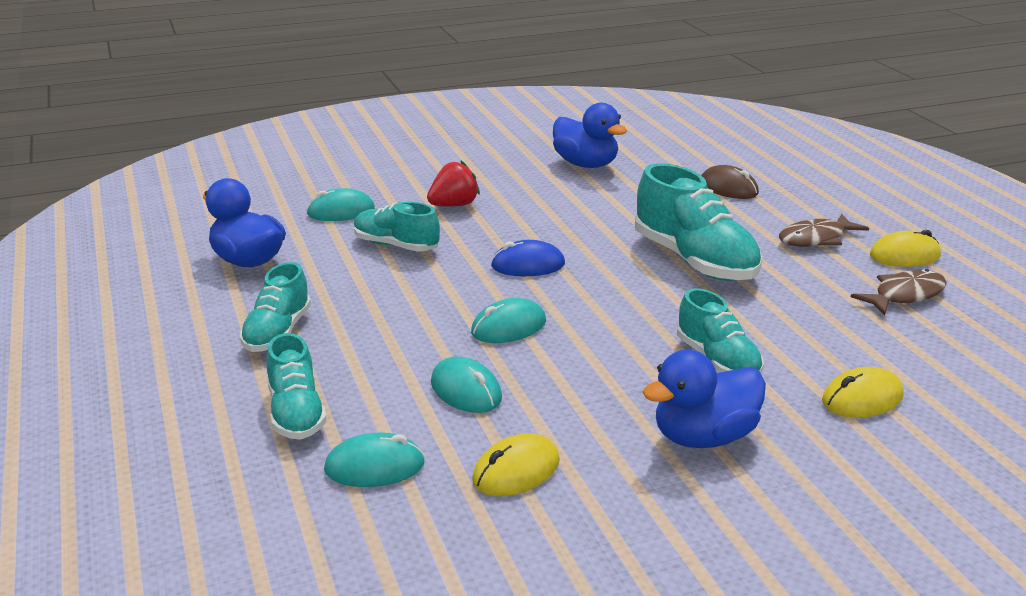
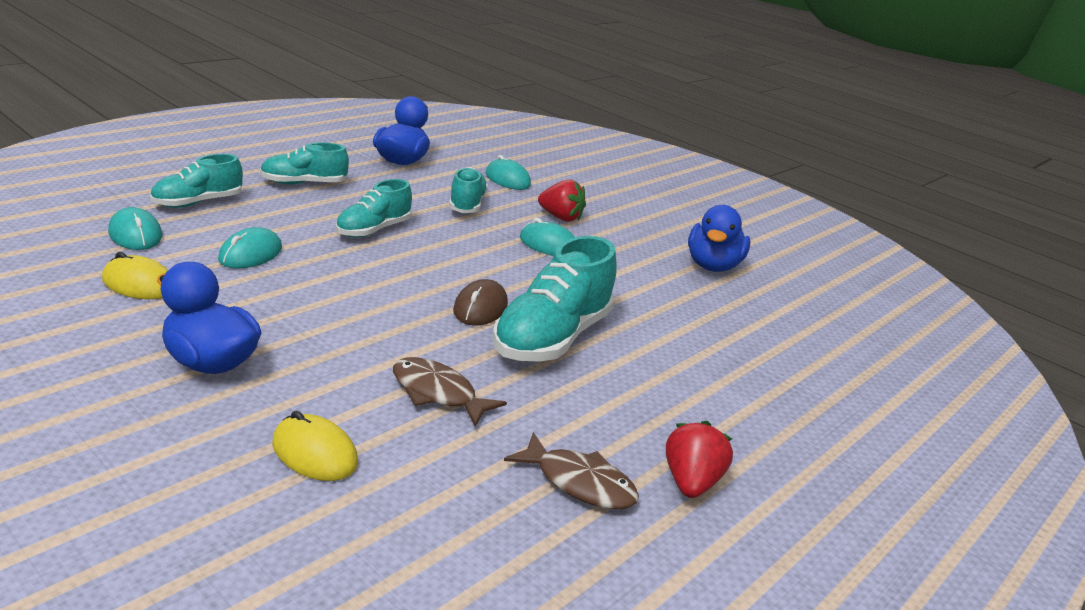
camera: 60 degrees right, 0 degrees up
turquoise mouse [471,298,546,343] -> turquoise mouse moved to [520,218,575,256]
blue mouse [491,240,565,276] -> none
turquoise shoe [677,288,764,373] -> turquoise shoe moved to [336,179,412,238]
brown mouse [701,165,759,199] -> brown mouse moved to [453,279,508,325]
brown fish [779,214,869,247] -> brown fish moved to [393,357,507,427]
yellow mouse [870,230,941,267] -> red strawberry [666,421,733,498]

